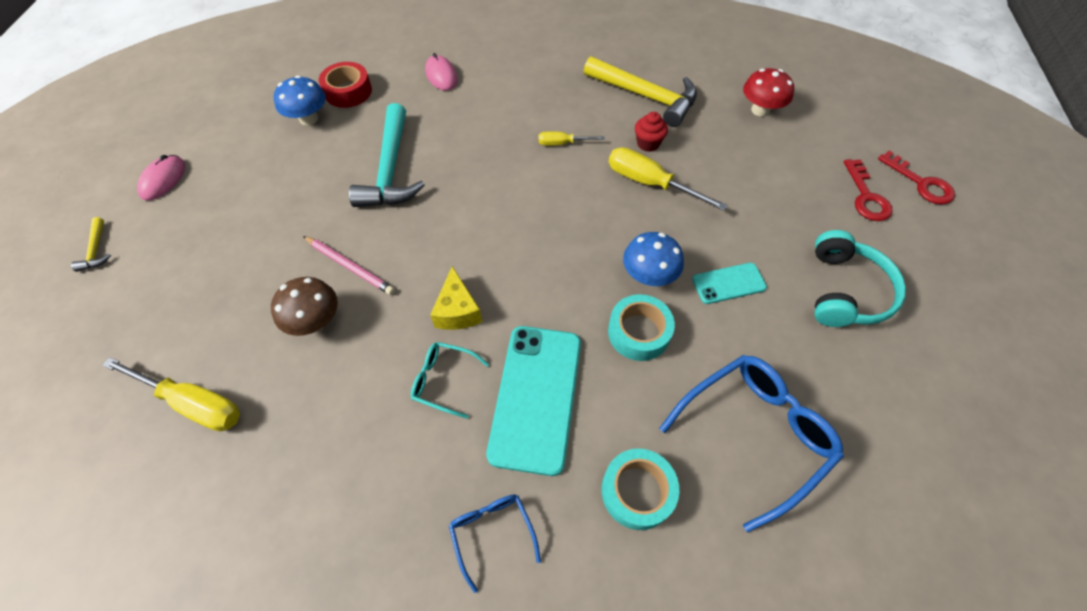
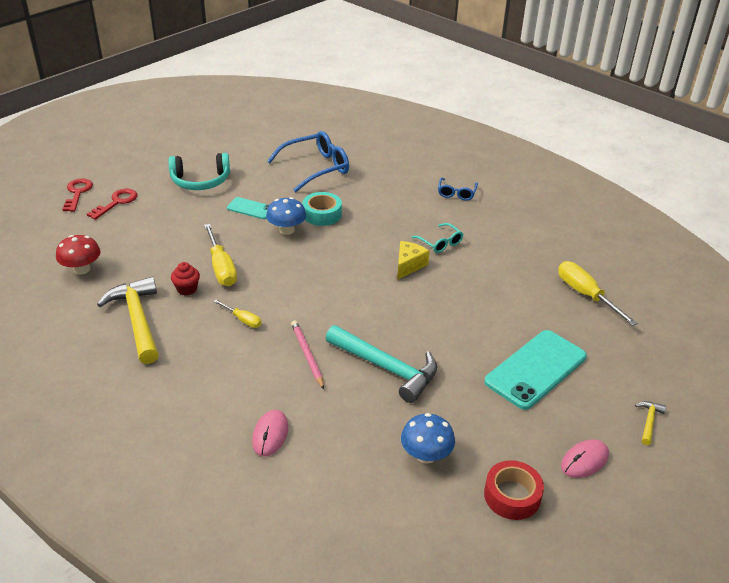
camera: 145 degrees left, 20 degrees down
brown mushroom [271,277,338,336] -> none
pink pencil [303,236,395,295] -> pink pencil moved to [291,320,324,389]
red tape [319,62,372,108] -> red tape moved to [484,460,544,520]
turquoise hammer [349,103,425,207] -> turquoise hammer turned 90 degrees clockwise [326,325,437,403]
turquoise phone [486,326,581,476] -> turquoise phone moved to [484,330,587,410]
turquoise tape [601,448,679,530] -> none
blue glasses [659,355,844,532] -> blue glasses turned 150 degrees clockwise [267,131,349,192]
turquoise headphones [815,230,906,327] -> turquoise headphones turned 150 degrees counterclockwise [168,153,230,190]

